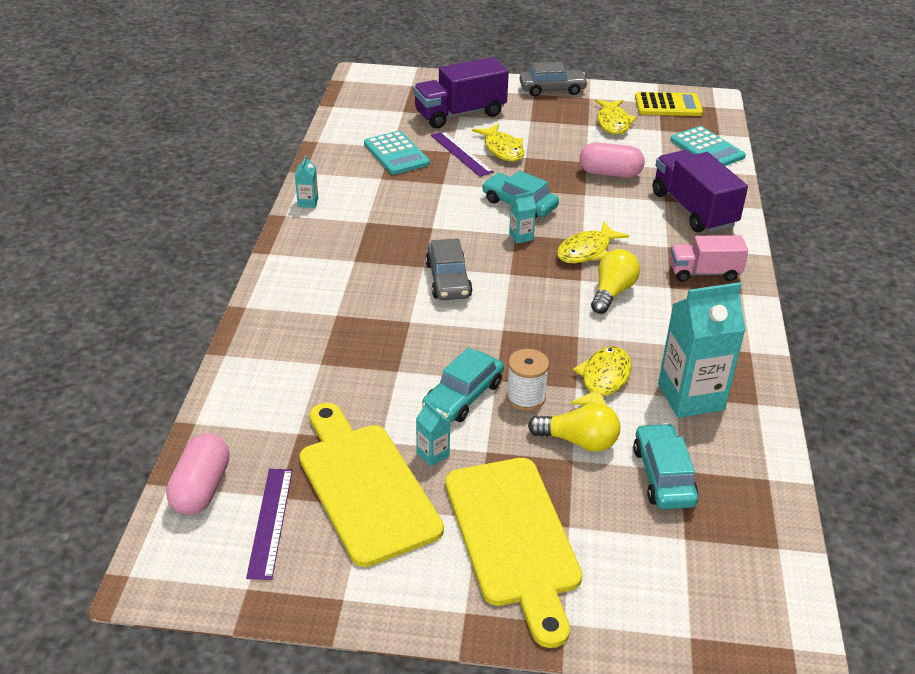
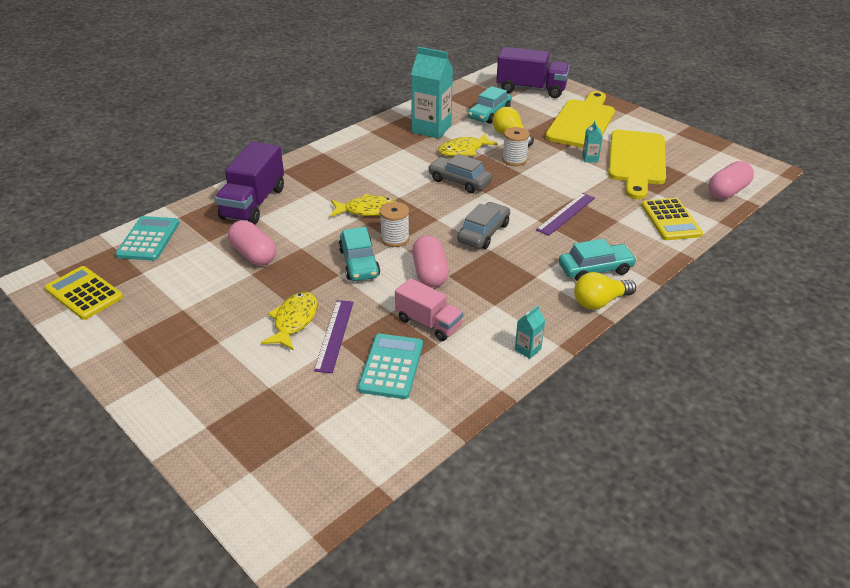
camera: 140 degrees left, 0 degrees up
purple ruler [246,469,293,580] -> purple ruler moved to [536,193,595,236]
purple truck [413,57,509,129] -> purple truck moved to [496,47,570,98]
turquoise car [422,347,504,422] -> turquoise car moved to [559,239,637,281]
turquoise carton [509,192,536,243] -> white spool [380,202,410,247]
grey car [520,62,588,97] -> grey car moved to [428,154,492,193]
yellow light bulb [591,249,640,314] -> yellow light bulb moved to [574,272,636,310]
yellow fish [595,99,637,135] -> none
pink truck [670,235,748,282] -> pink truck moved to [395,278,463,341]
none -> pink capsule [412,235,449,288]
none -> yellow calculator [641,198,703,240]

